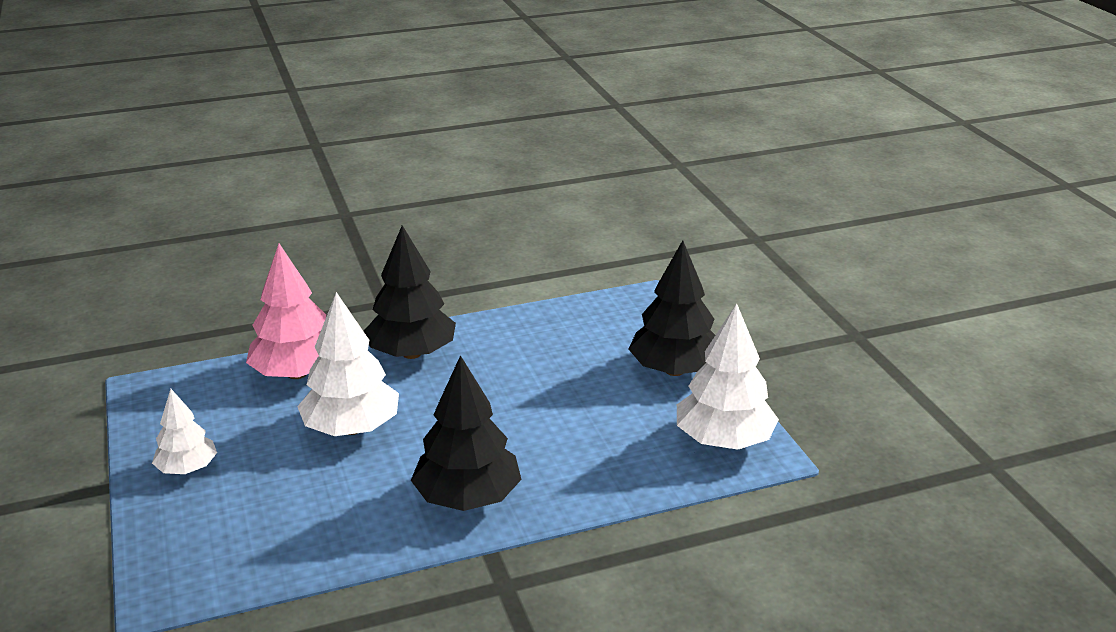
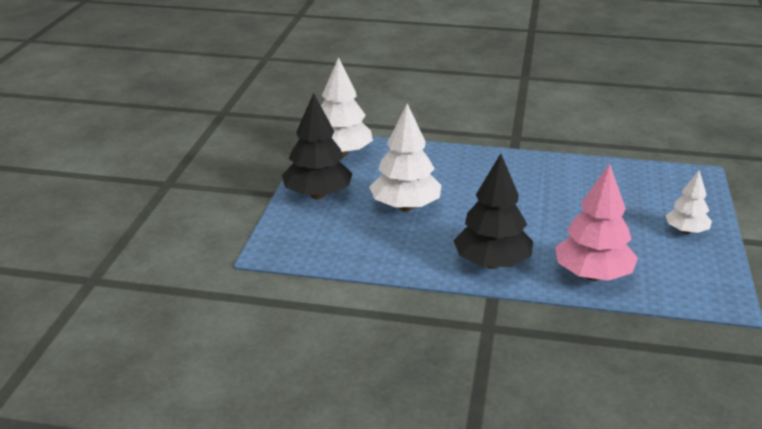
camera: 150 degrees left, 0 degrees up
white tree [297,292,399,436] -> white tree moved to [370,103,441,211]
black tree [411,355,522,511] -> none

